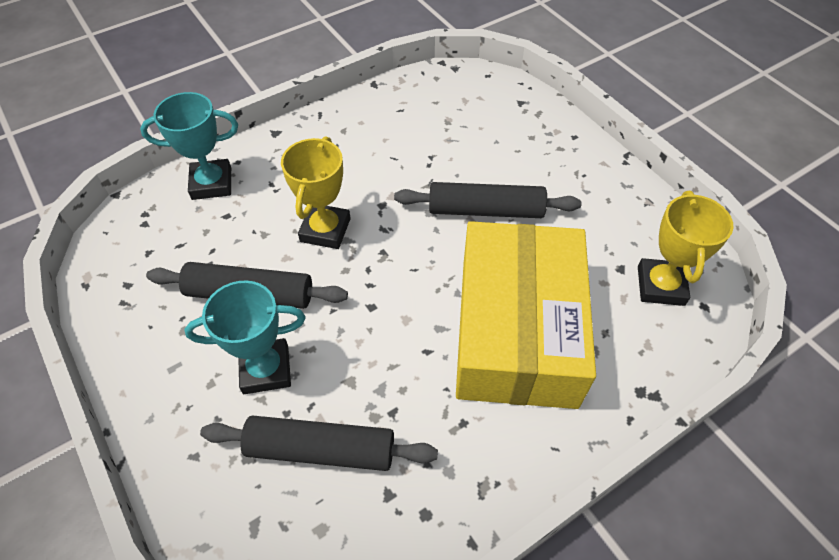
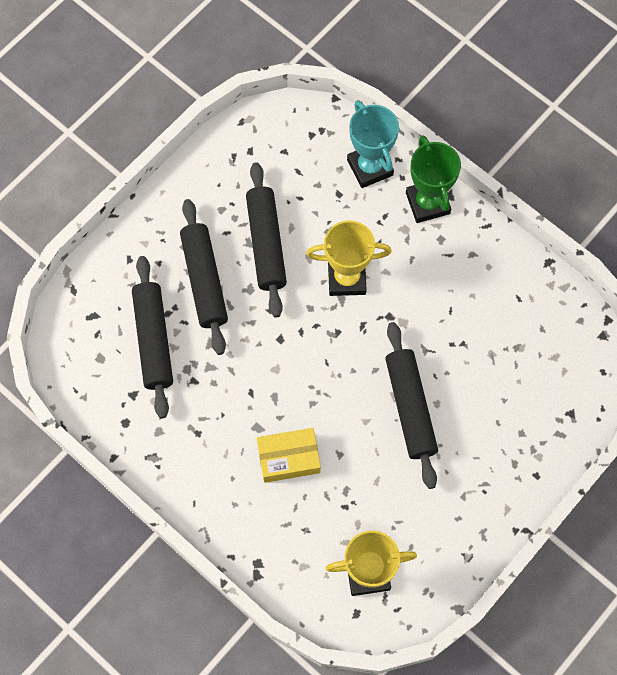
camera: 75 degrees right, 15 degrees up
turquoise trophy [184,280,306,394] -> black rolling pin [180,199,228,355]
yellow box [456,221,596,409] -> yellow box [257,428,321,483], size x0.42
none -> green trophy [406,135,461,223]

